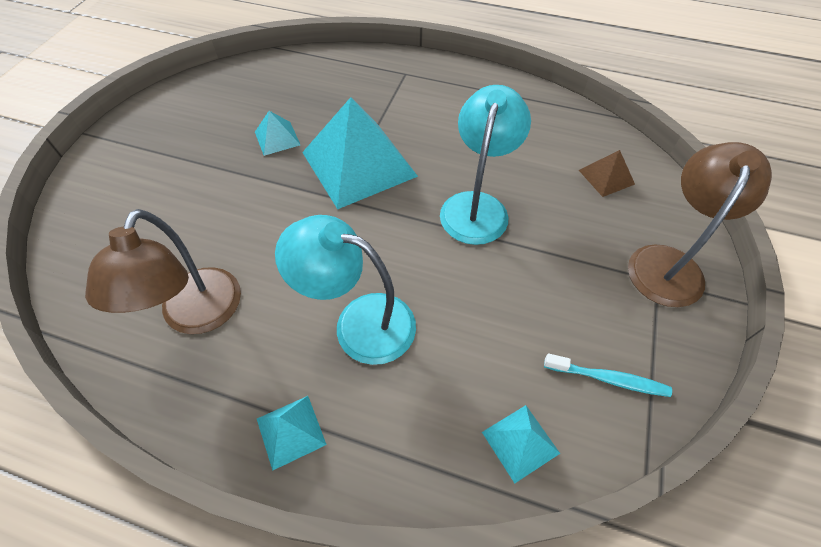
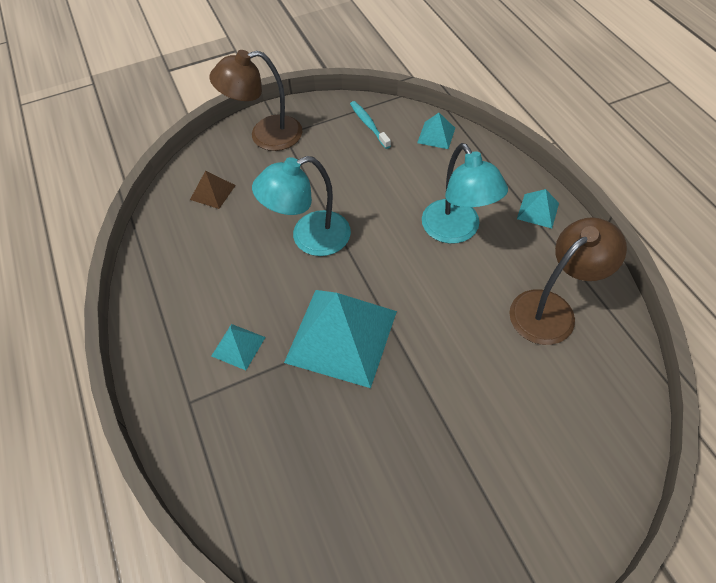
camera: 130 degrees left, 0 degrees up
turquoise pyramid [255,111,300,156] -> turquoise pyramid moved to [211,324,266,370]

